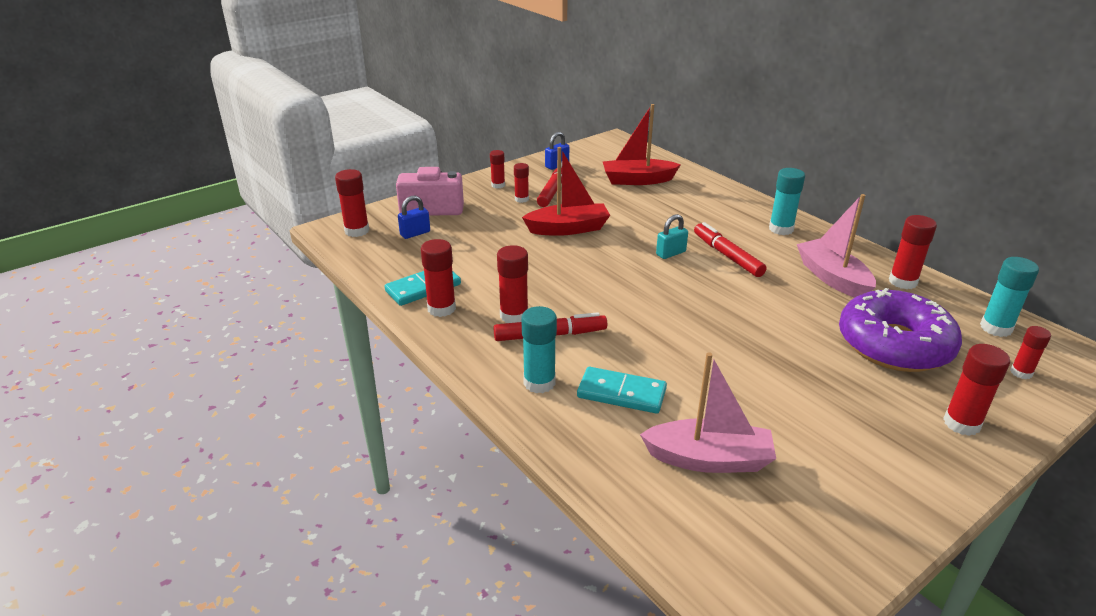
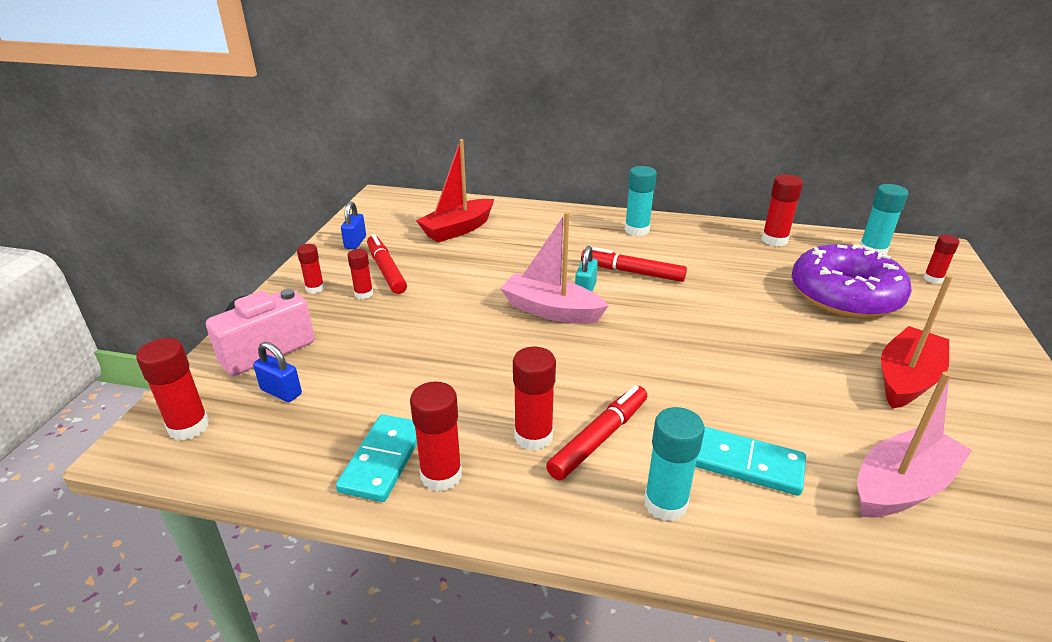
camera: 40 degrees left, 0 degrees up
blue padlock [398,196,430,239] -> blue padlock turned 75 degrees counterclockwise [253,342,302,402]
red boat [522,147,610,236] -> red boat moved to [881,275,952,409]
turquoise domino [577,367,667,414] -> turquoise domino turned 45 degrees clockwise [695,427,806,496]
pink boat [797,194,876,298] -> pink boat moved to [500,212,608,324]
red glue stick [943,344,1010,436] -> none

